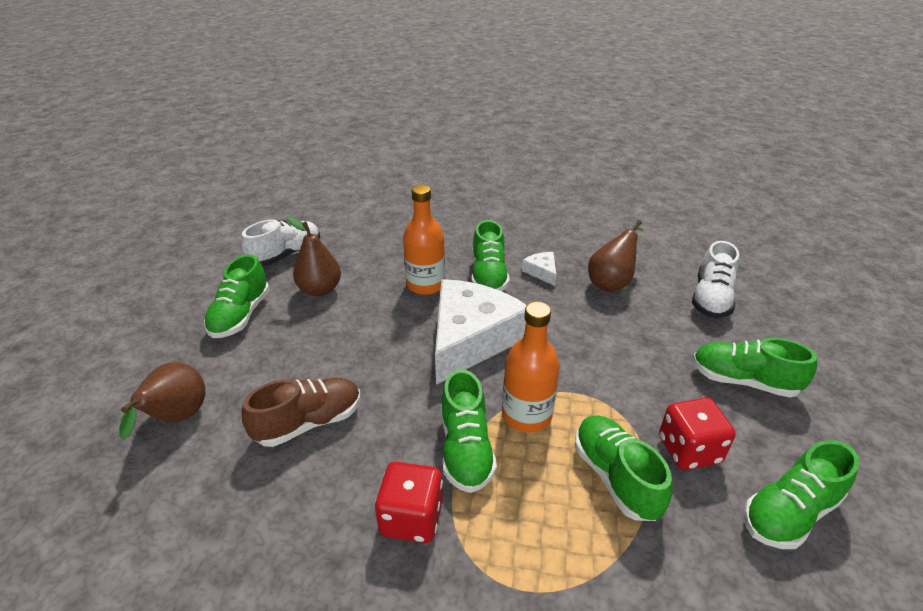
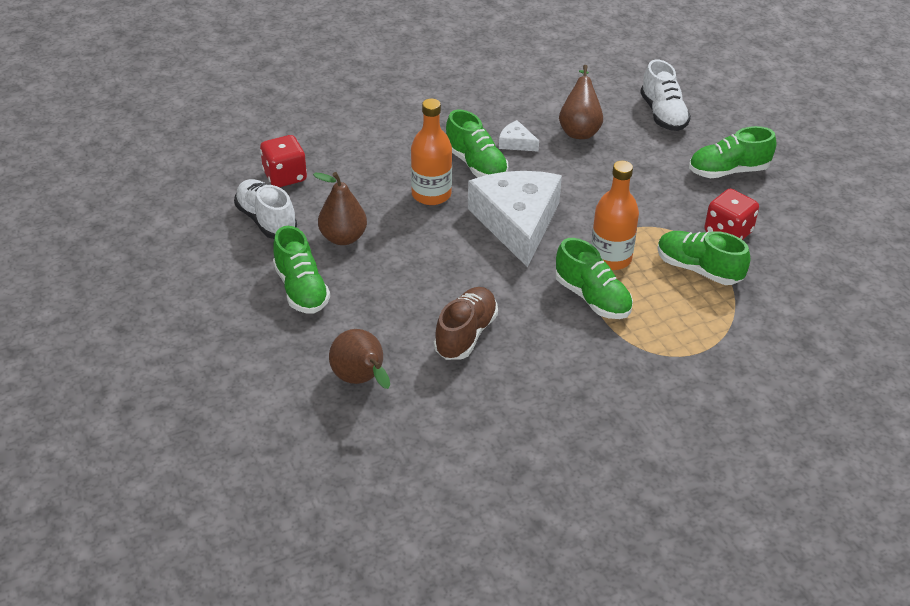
camera: 35 degrees left, 5 degrees up
white shoe [241,220,320,267] -> white shoe turned 45 degrees counterclockwise [234,179,297,239]
red dice [375,462,443,543] -> red dice moved to [260,135,307,187]
green shoe [744,440,859,549] -> none

